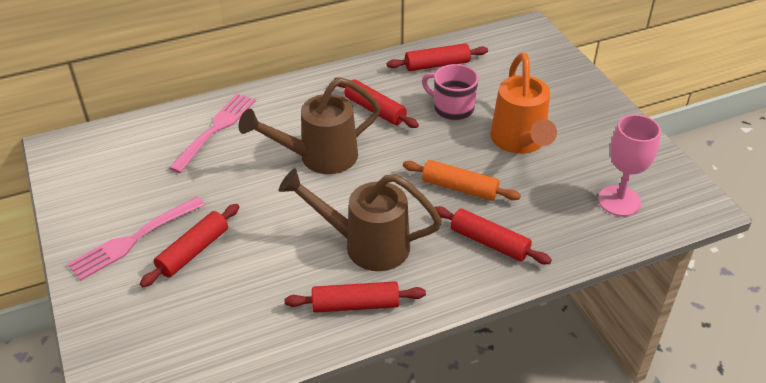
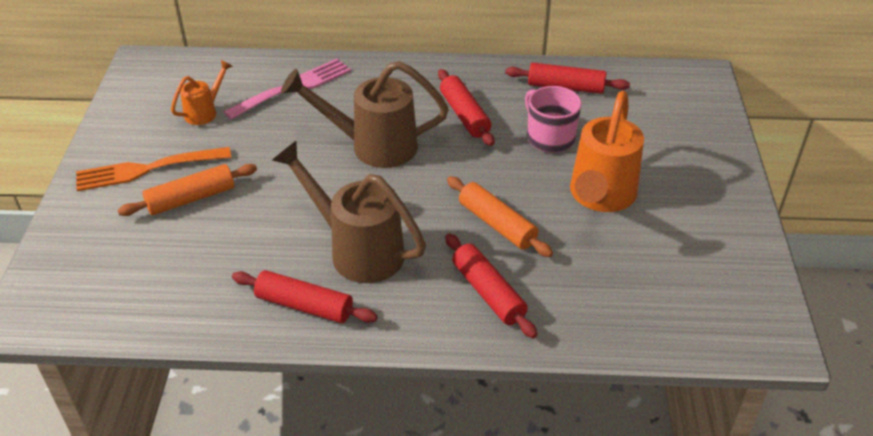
camera: 25 degrees right, 0 degrees up
pink fork [67,196,205,281] -> orange fork [76,147,231,191]
red rolling pin [140,204,239,287] -> orange rolling pin [117,164,257,216]
pink goblet [598,114,661,216] -> none
none -> orange watering can [171,60,233,125]

